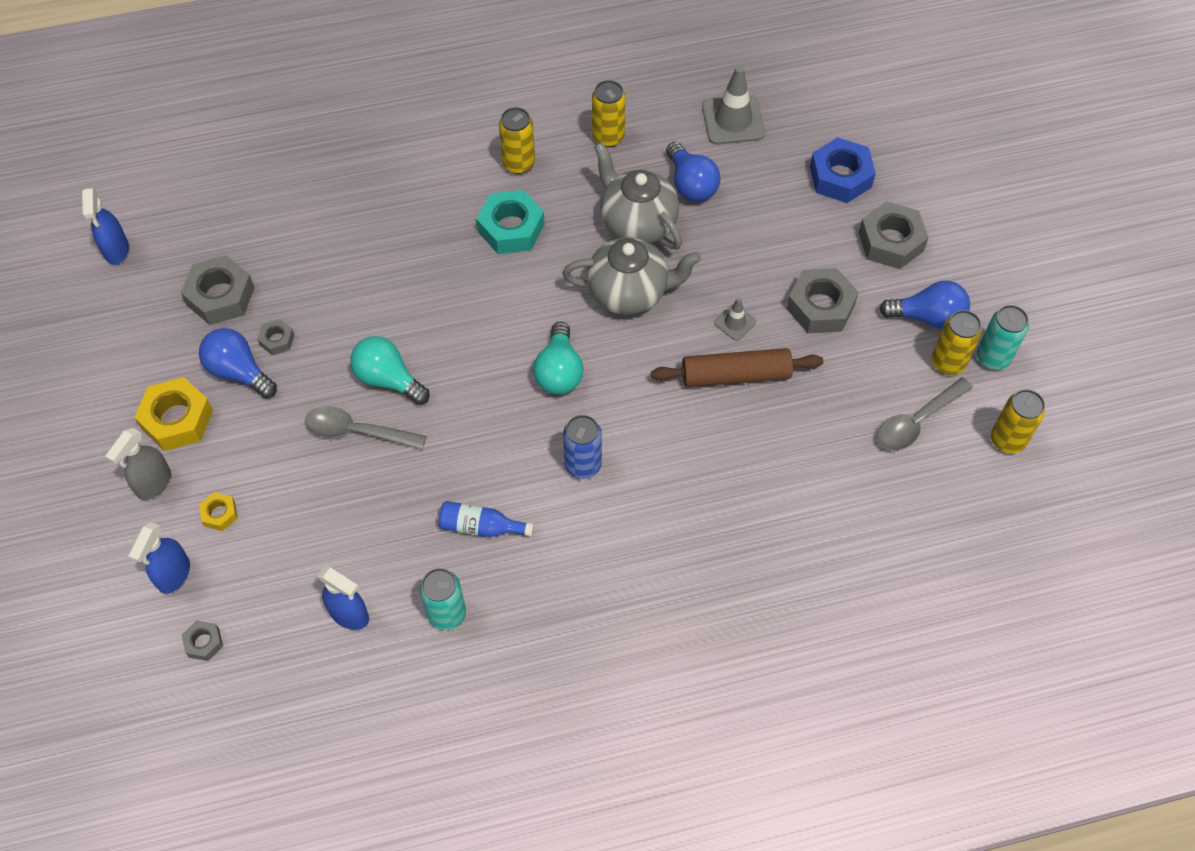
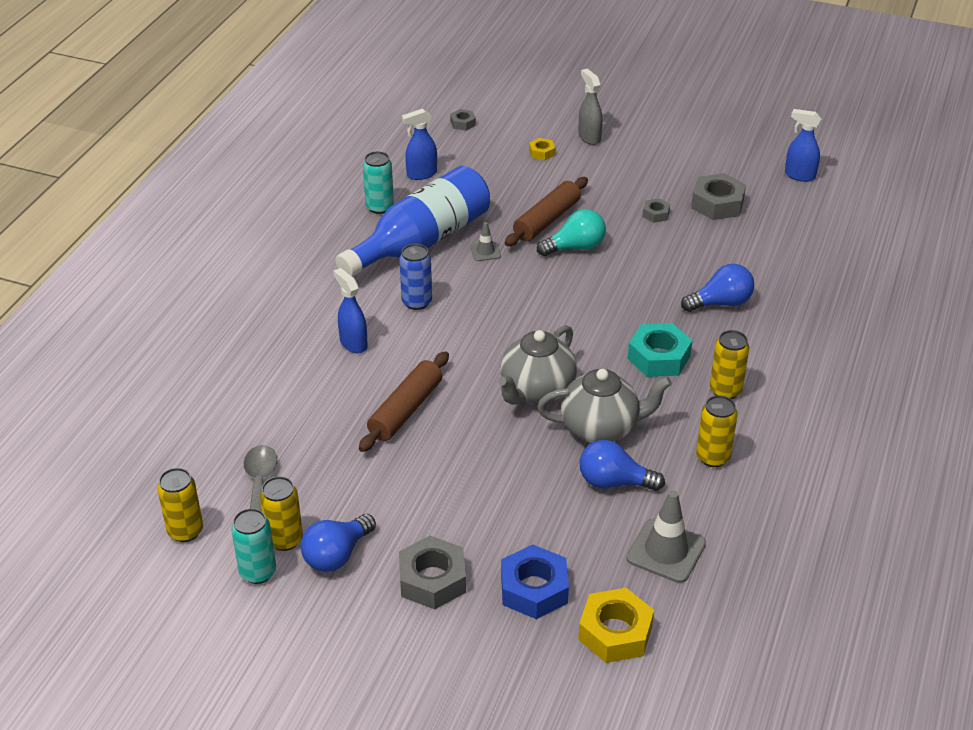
camera: 125 degrees right, 20 degrees down
blue spray bottle [128,522,190,594] -> blue spray bottle moved to [333,268,367,353]
yellow nut [134,377,213,451] -> yellow nut moved to [578,588,654,663]
blue light bulb [199,328,277,398] -> blue light bulb moved to [681,264,754,312]
grey spoon [305,406,426,450] -> brown rolling pin [505,177,588,246]
blue bottle [439,501,534,537] -> blue bottle [335,166,490,277], size x2.47
turquoise light bulb [533,322,583,395] -> none
grey traffic cone [714,298,756,341] -> grey traffic cone moved to [471,222,501,261]
grey nut [787,268,859,333] -> none

